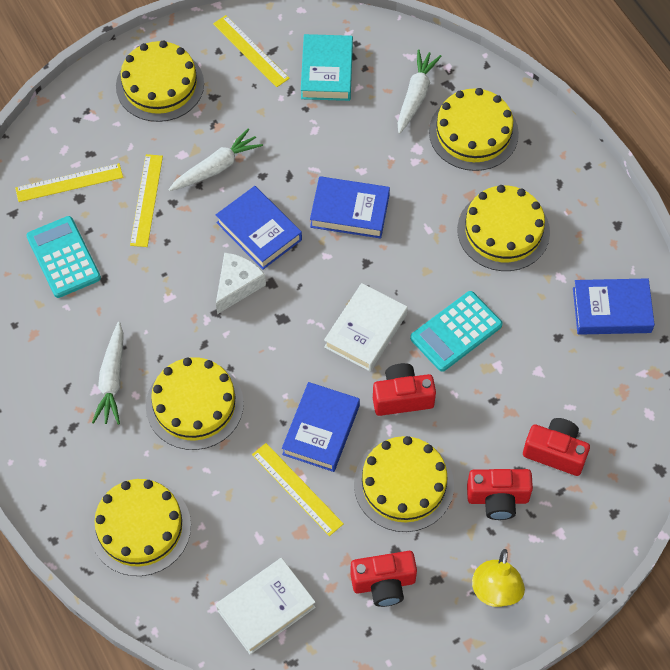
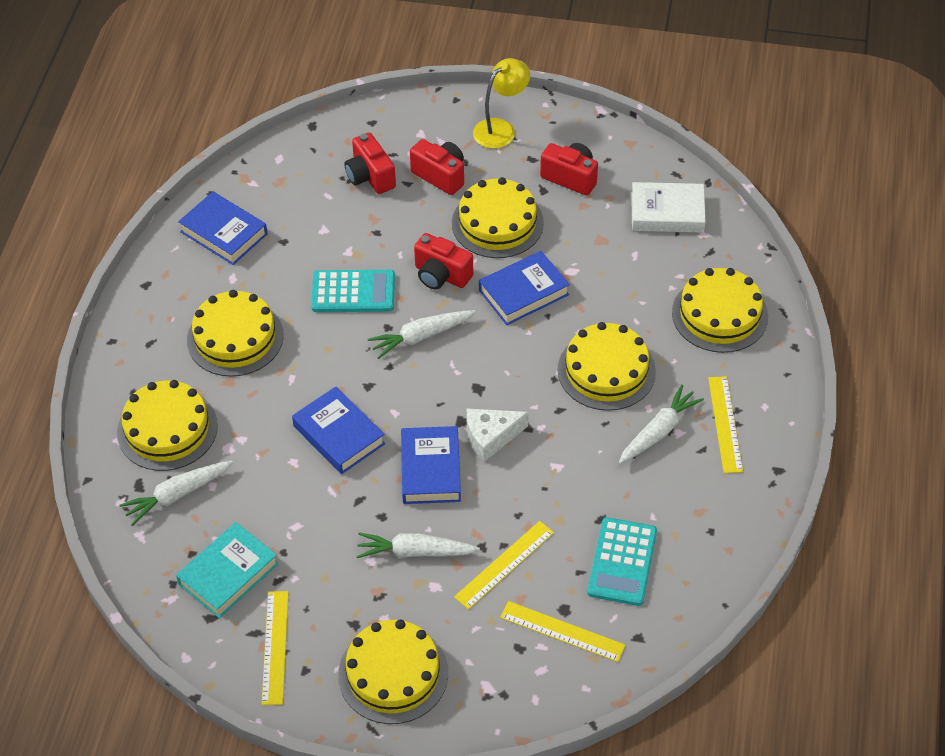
camera: 140 degrees left, 10 degrees down
yellow ruler [252,443,344,536] -> yellow ruler moved to [708,376,743,473]
white book [324,283,408,371] -> white carrot [368,310,476,359]

